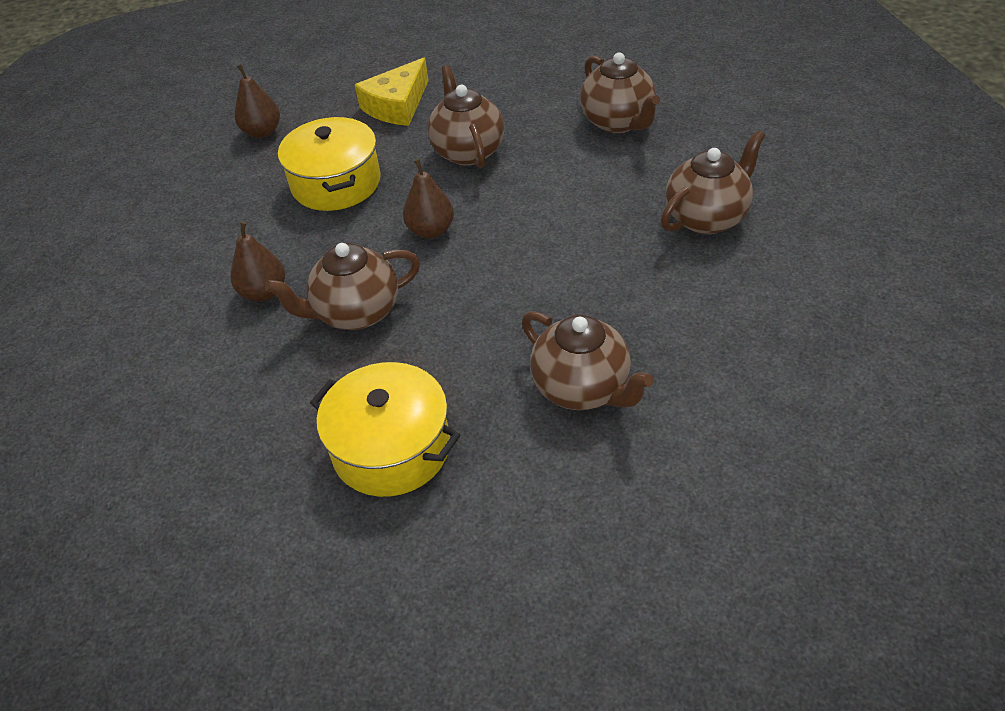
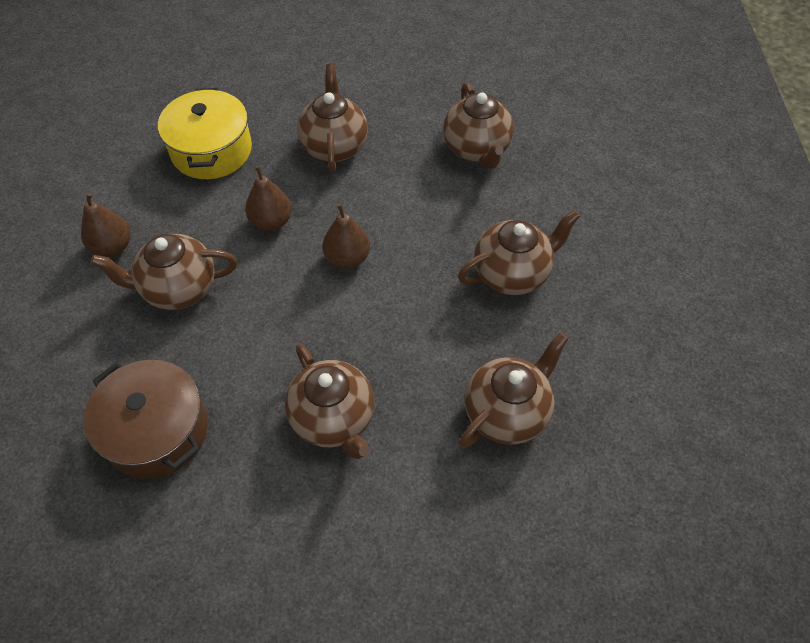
camera: 10 degrees right, 10 degrees up
brown pear [235,64,280,138] -> brown pear moved to [323,204,370,269]
yellow pot [310,362,460,497] -> brown pot [84,360,208,479]
yellow cheese [355,58,429,126] -> none
none -> brown teapot [459,333,568,448]

